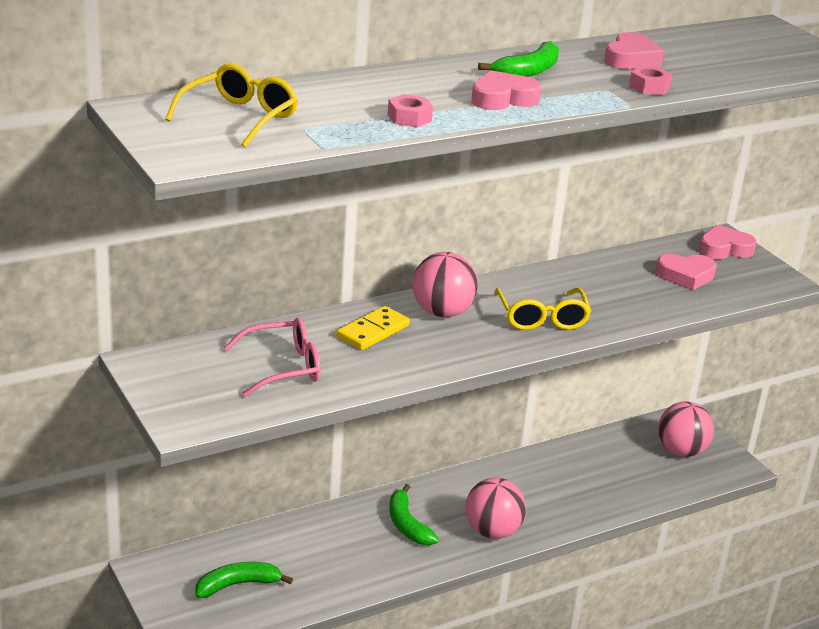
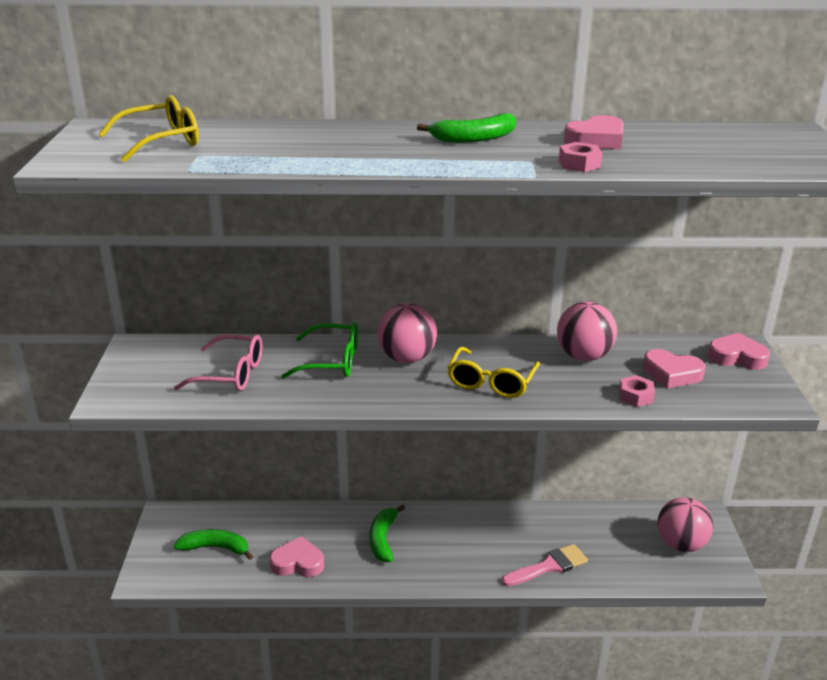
camera: 30 degrees right, 0 degrees up
yellow domino [336,306,410,350] -> green glasses [281,322,358,379]
pink nut [388,94,433,127] -> pink nut moved to [619,375,655,407]
pink ball [465,477,526,539] -> pink ball moved to [557,302,617,361]
pink heart [471,70,542,110] -> pink heart moved to [270,536,324,577]
none -> pink brush [502,544,588,587]

